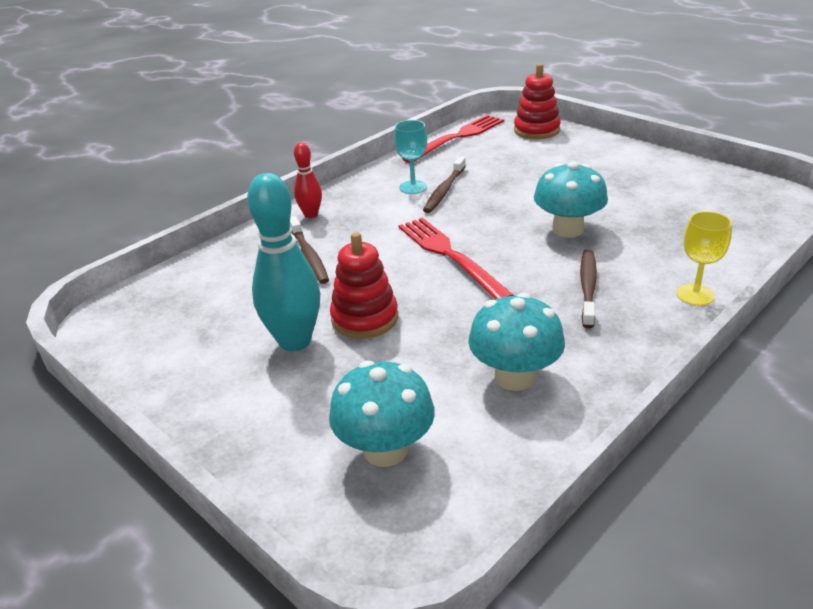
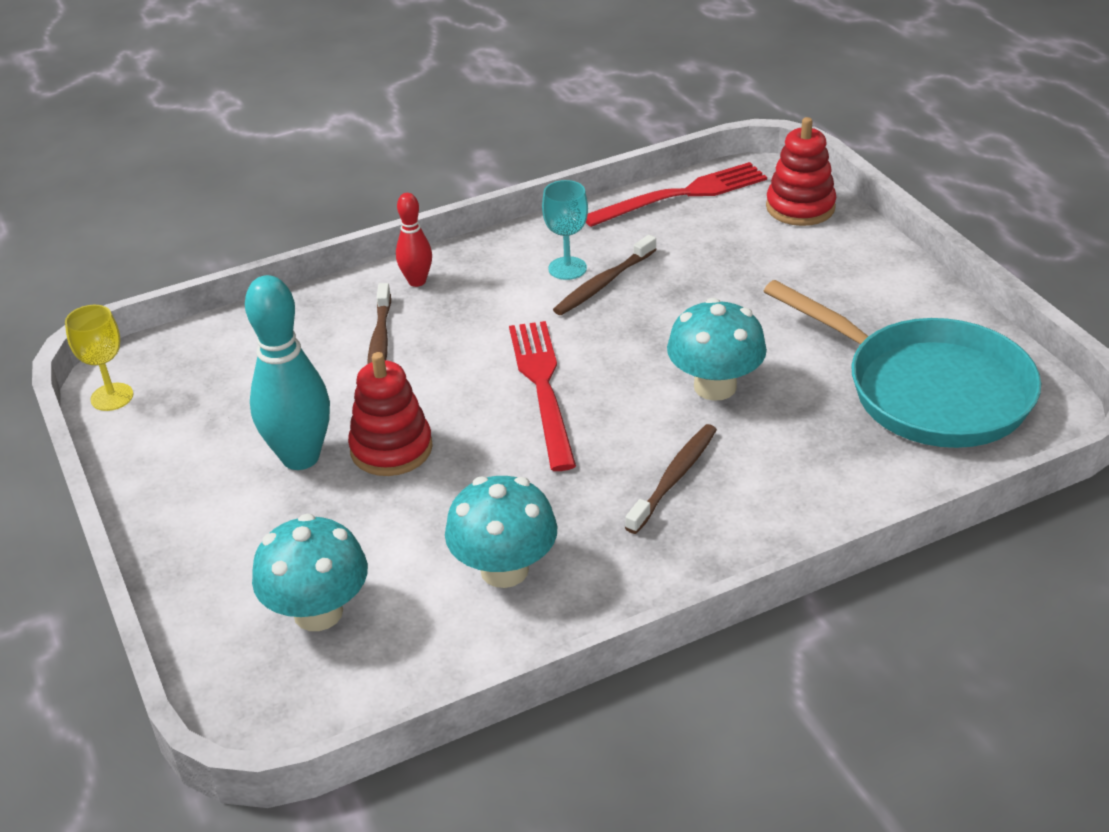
camera: 20 degrees right, 5 degrees up
yellow goblet [677,211,732,306] -> yellow goblet moved to [65,305,133,411]
none -> turquoise pan [764,280,1041,448]

